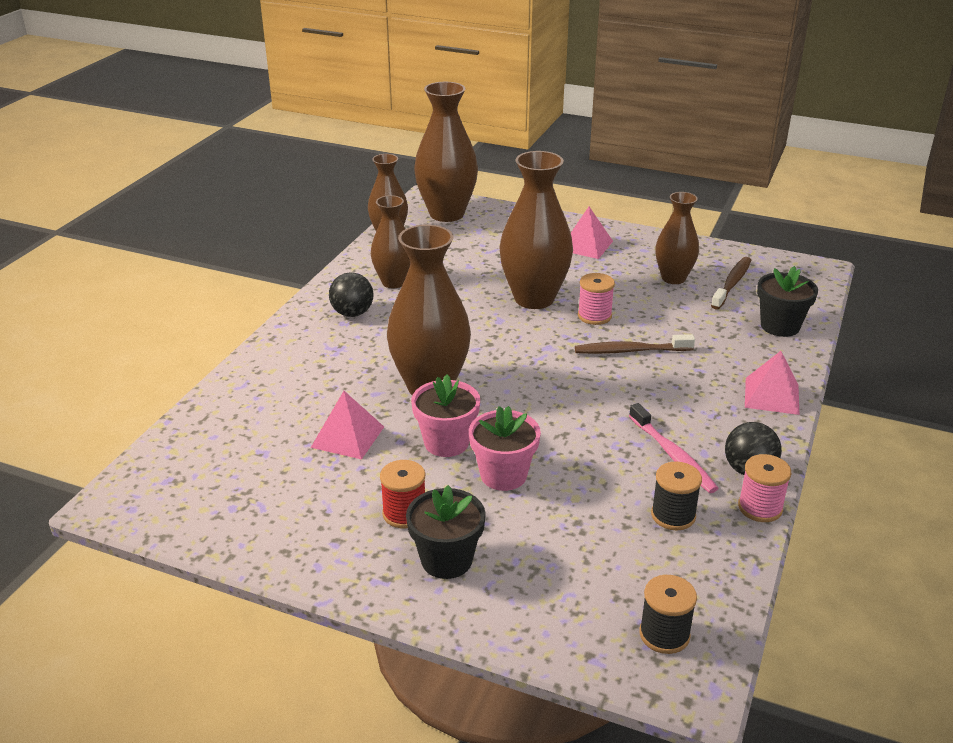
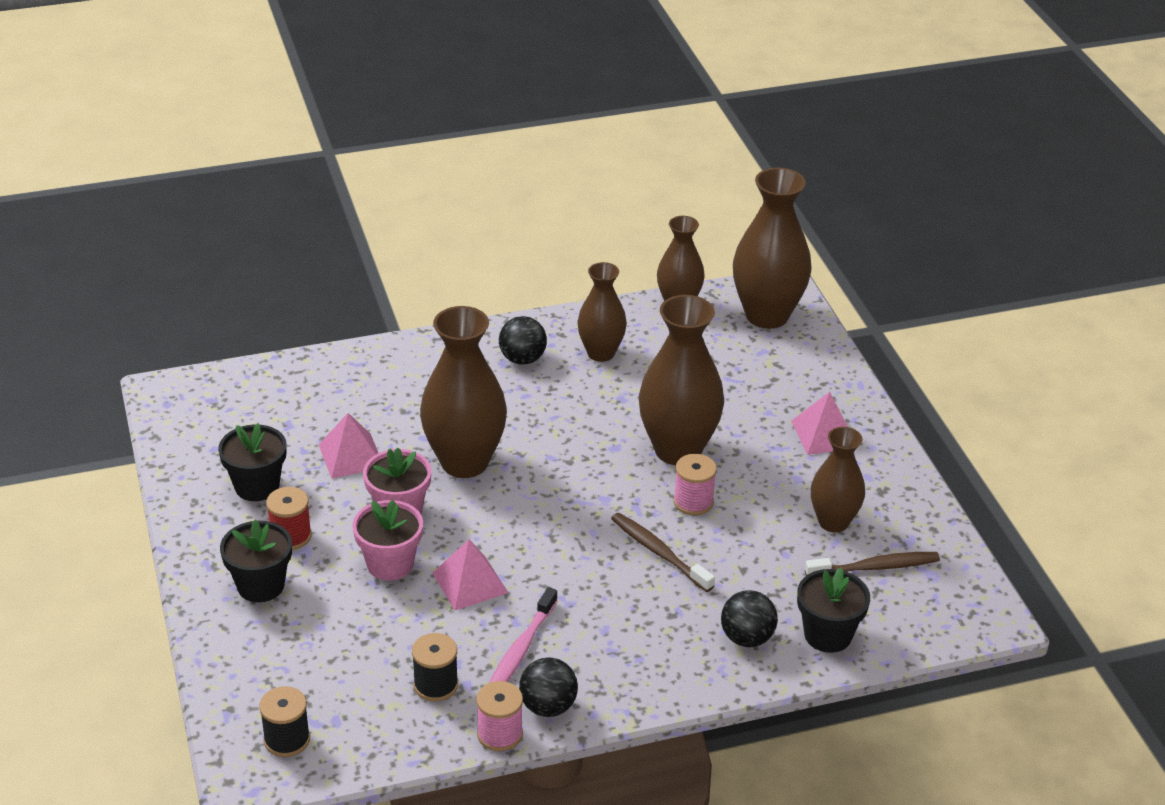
camera: 50 degrees right, 5 degrees up
pink pyramid [745,351,799,415] -> pink pyramid moved to [432,540,508,610]
none -> black flower pot [218,423,287,501]
none -> black ball [721,590,778,647]

